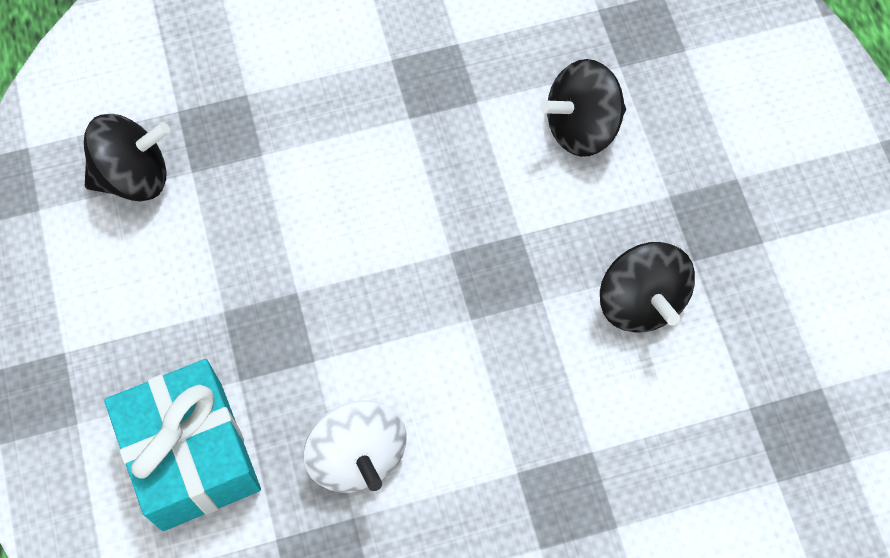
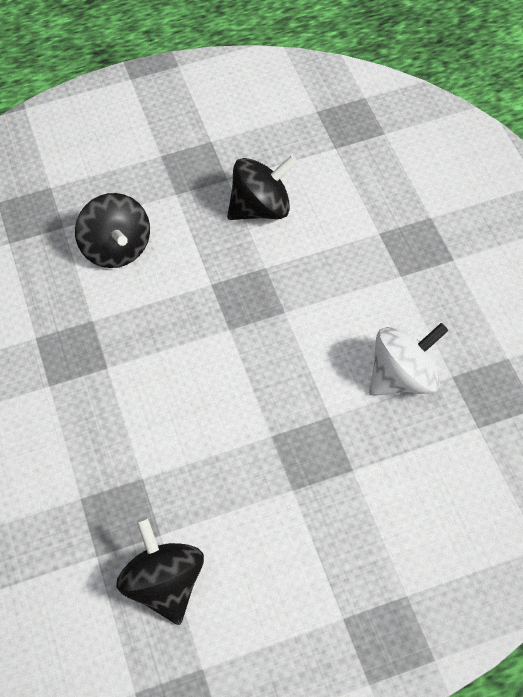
camera: 90 degrees left, 10 degrees down
turquoise gift [104,359,261,531] -> none

